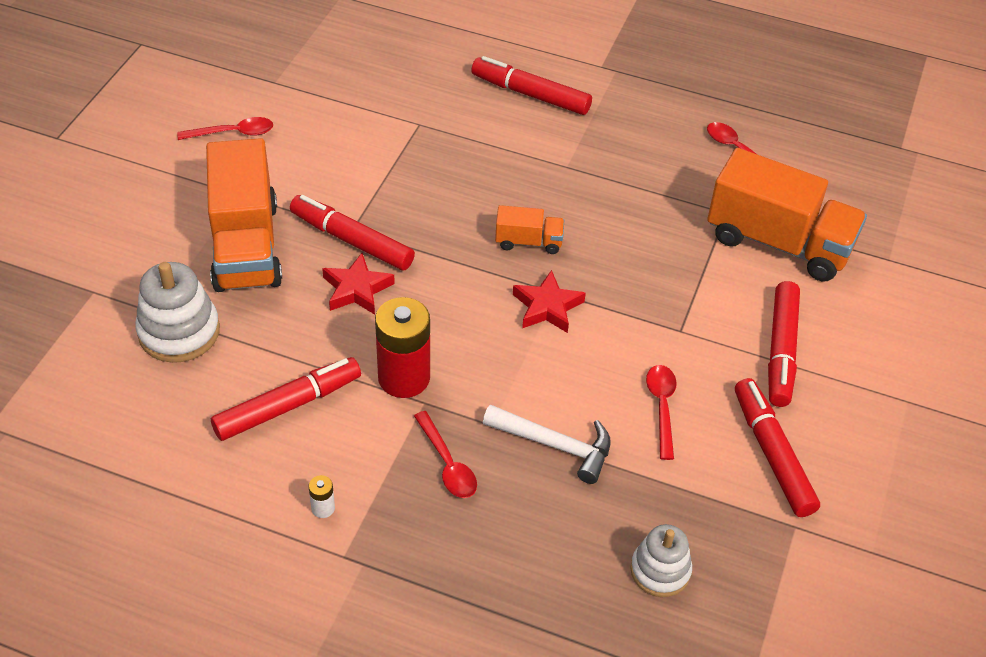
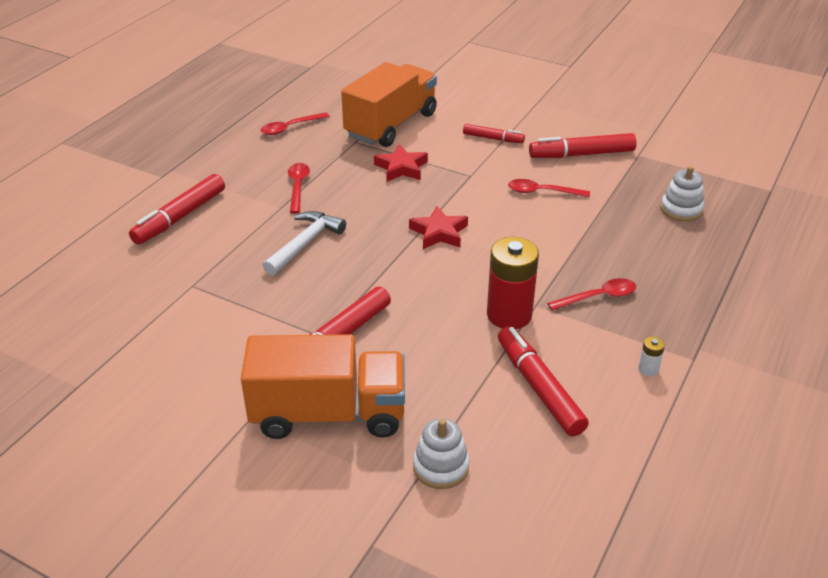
camera: 80 degrees left, 10 degrees down
white stacking toy [135,262,220,363] -> white stacking toy [413,418,470,489], size x0.66
red spoon [177,117,273,140] -> red spoon moved to [288,163,310,214]
red star [322,253,395,314] -> red star moved to [374,144,428,182]
white hammer [483,404,611,484] -> white hammer moved to [263,211,346,276]
orange truck [495,205,564,254] -> none
red marker [768,281,800,407] -> red marker [463,124,525,143], size x0.60

